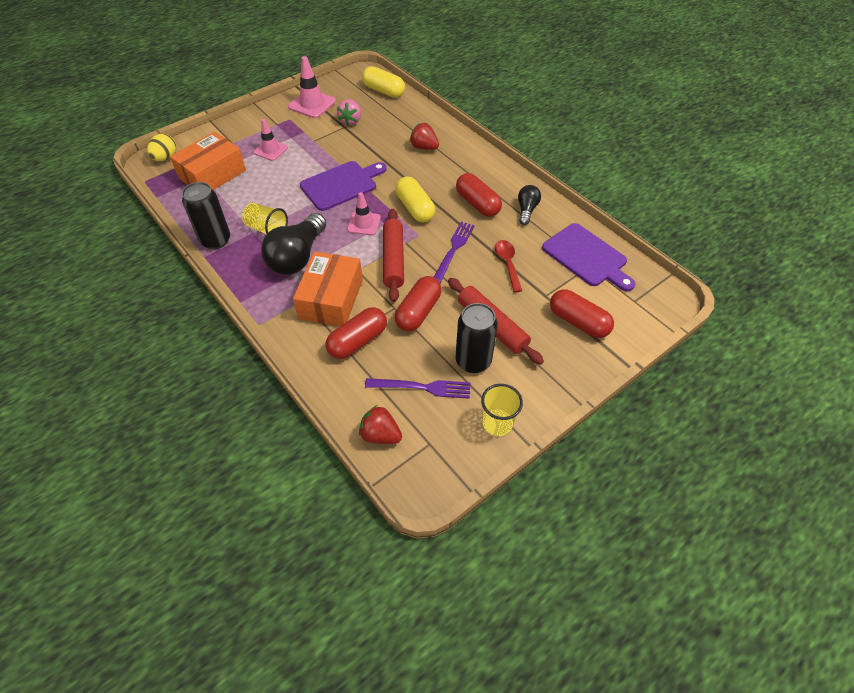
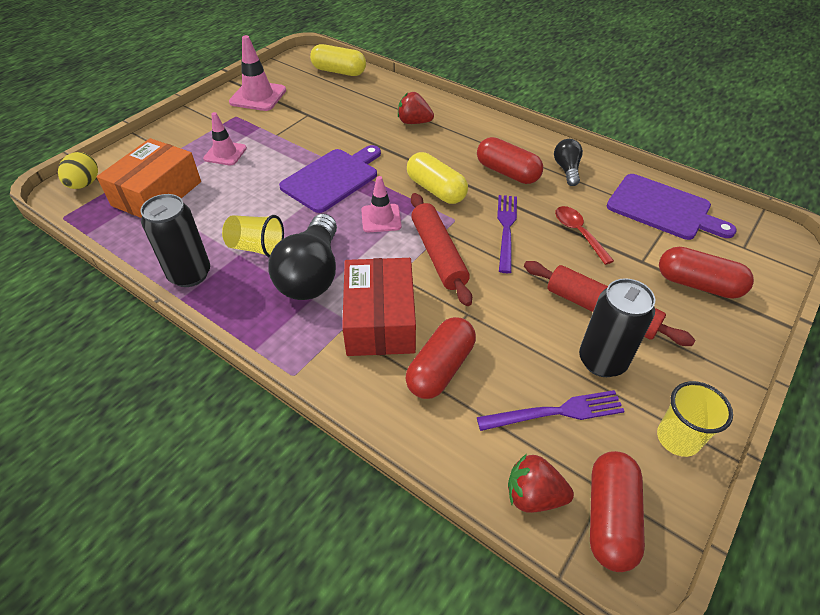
camera: 15 degrees left, 5 degrees down
orange box [293,251,363,326] -> red box [342,258,416,356]
pink strawberry [337,99,361,126] -> none
red capsule [395,276,442,331] -> red capsule moved to [590,451,645,572]

